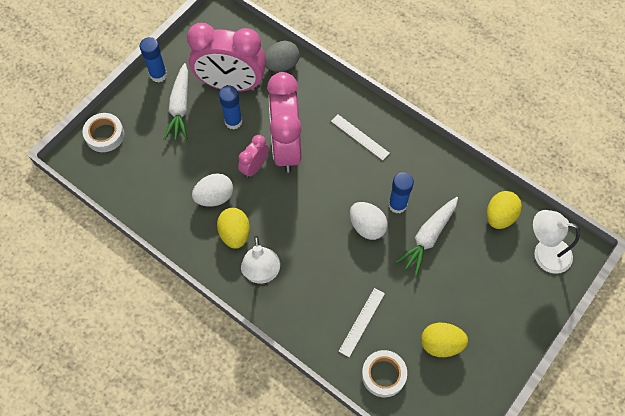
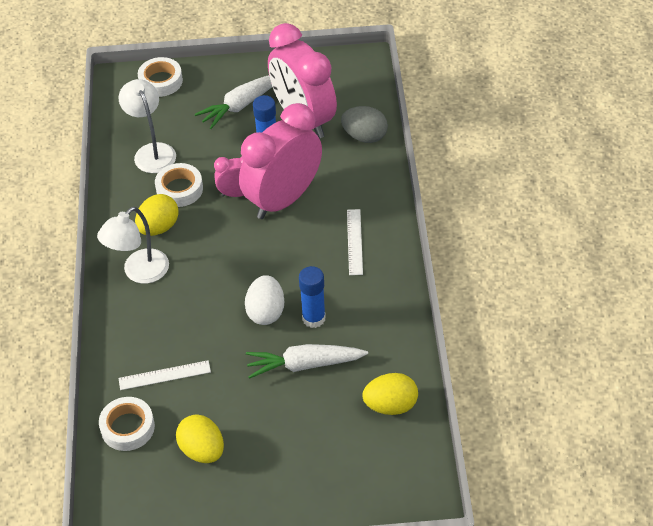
camera: 50 degrees right, 15 degrees down
blue glue stick [140,37,167,82] -> none
white egg [192,173,233,207] -> white tape [155,163,203,207]
white lamp [533,210,580,274] -> white lamp moved to [119,79,176,173]

